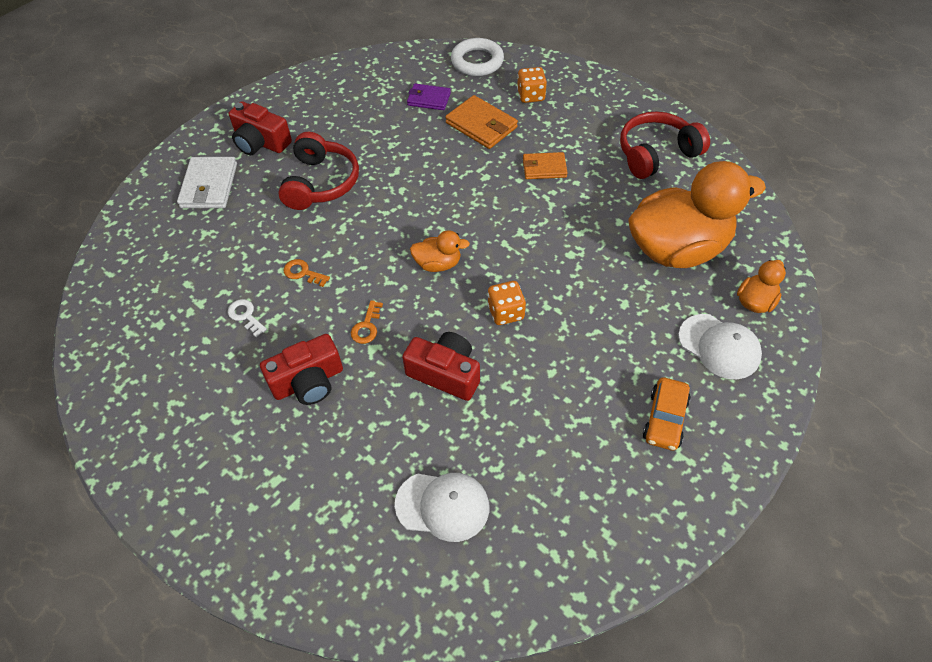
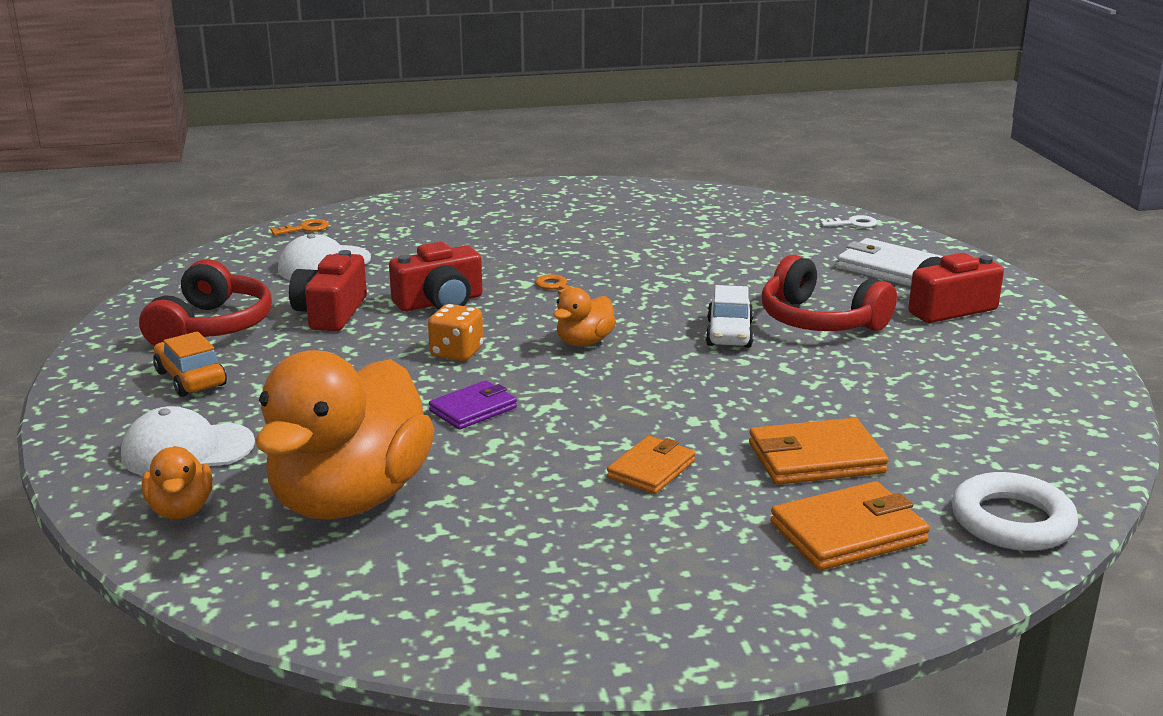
camera: 125 degrees right, 30 degrees down
white key [228,299,267,337] -> white key moved to [819,215,877,228]
red camera [260,334,343,405] -> red camera moved to [289,250,367,331]
orange key [284,259,330,287] -> orange key moved to [270,219,329,235]
purple wallet [407,84,451,110] -> purple wallet moved to [429,380,517,430]
orange dice [517,67,547,103] -> orange wallet [770,481,930,571]
red headphones [620,112,710,179] -> red headphones moved to [139,259,272,346]
none -> white car [706,285,754,348]

